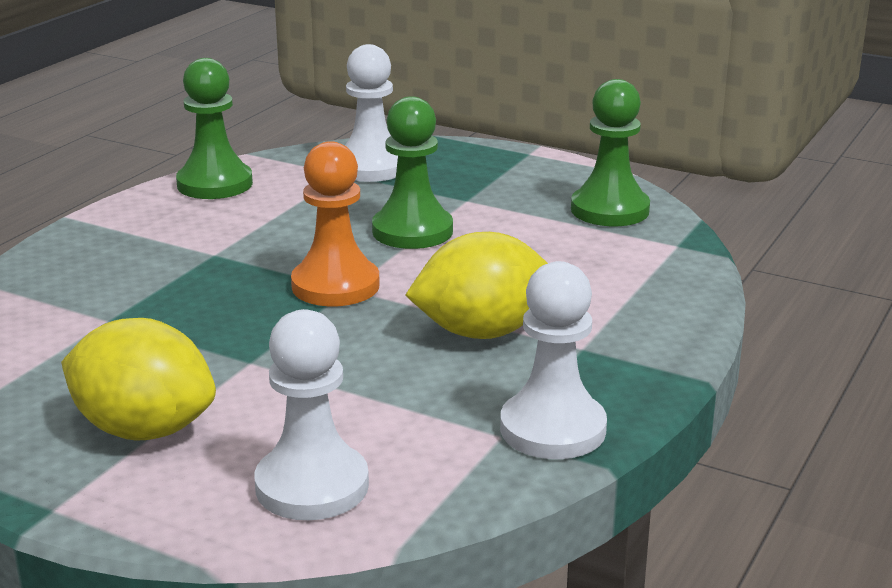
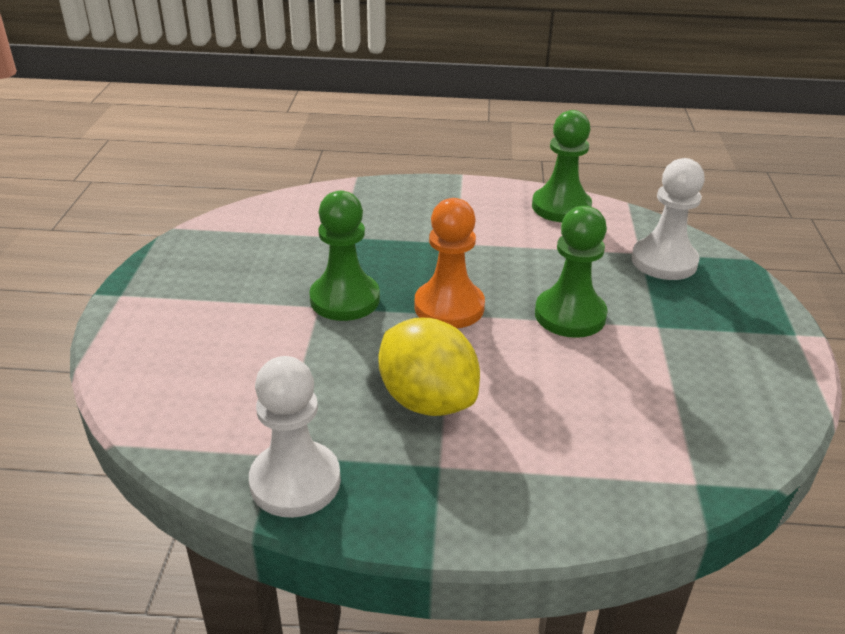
camera: 65 degrees right, 10 degrees up
yellow lemon [61,318,216,440] -> none
white pawn [254,309,369,520] -> none
green pawn [571,79,650,226] -> green pawn moved to [309,191,380,321]

